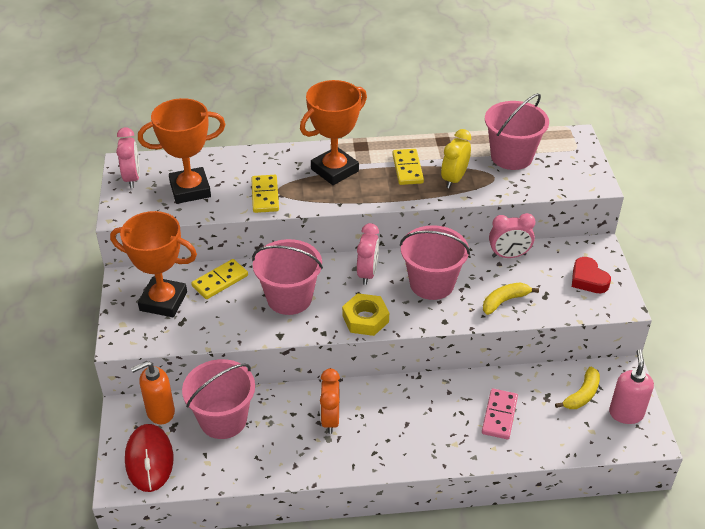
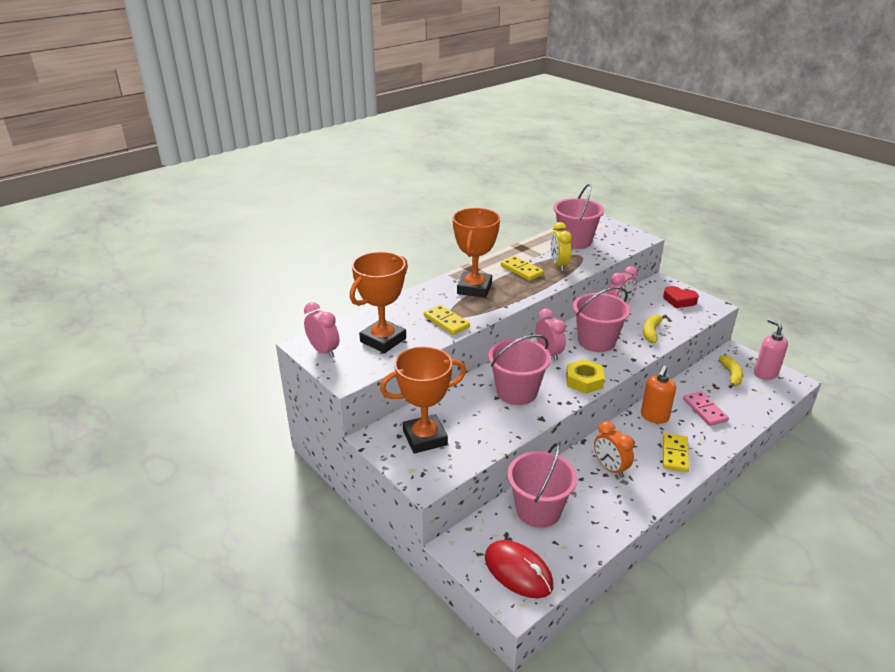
camera: 35 degrees left, 10 degrees down
orange soap dispenser [131,361,175,424] -> orange soap dispenser moved to [641,366,676,424]
yellow domino [191,259,248,299] -> yellow domino moved to [663,433,689,472]

